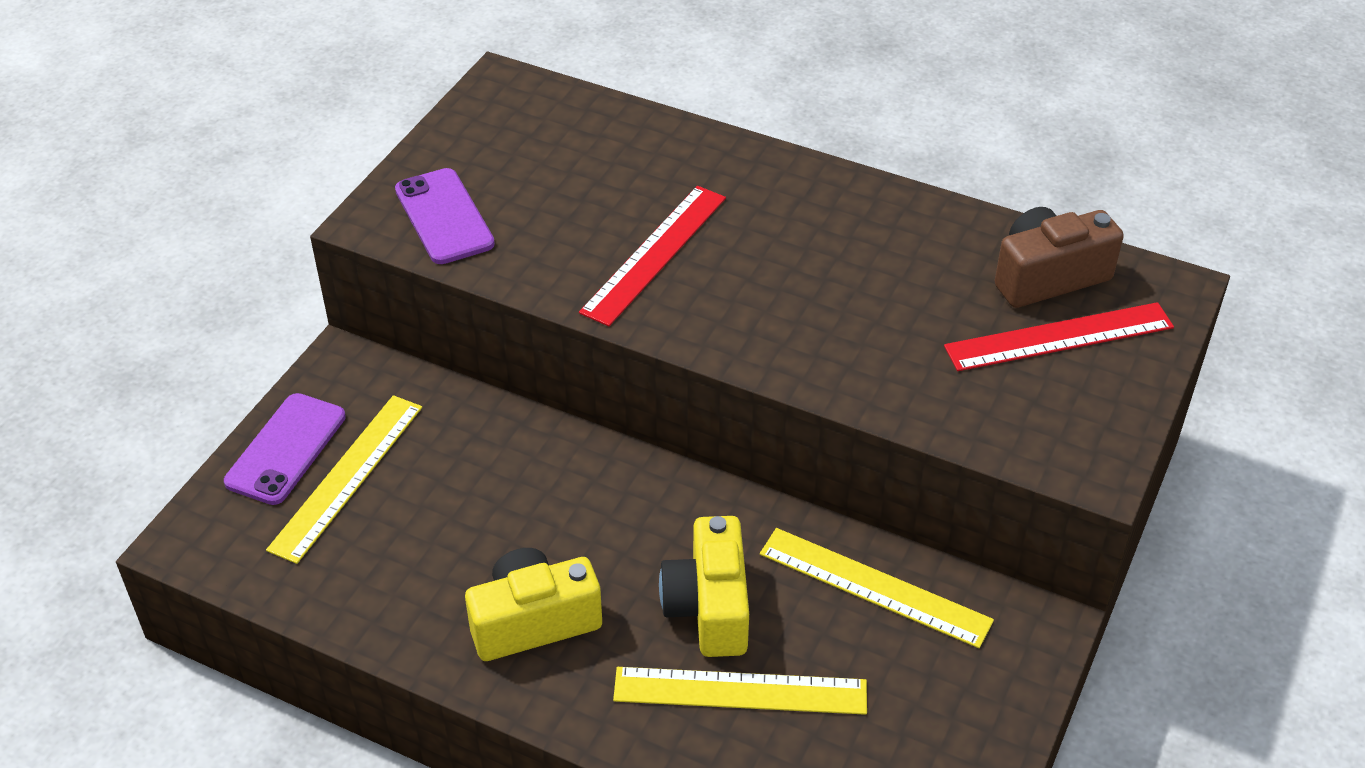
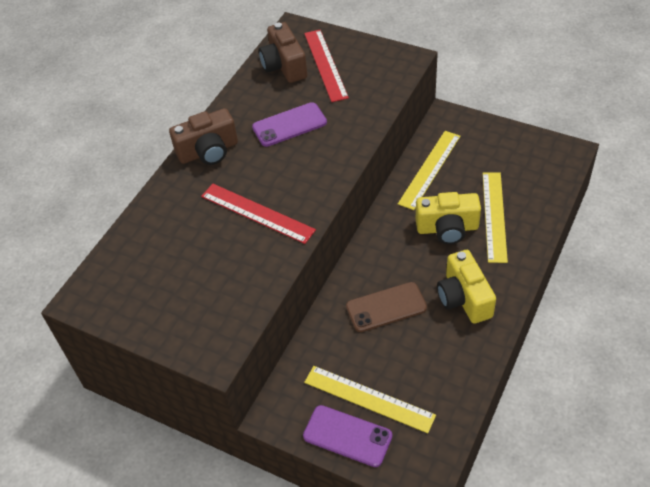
camera: 85 degrees left, 5 degrees up
purple phone [395,168,495,264] -> purple phone moved to [252,102,327,147]
none -> brown camera [169,108,238,165]
none -> brown phone [346,282,427,332]

